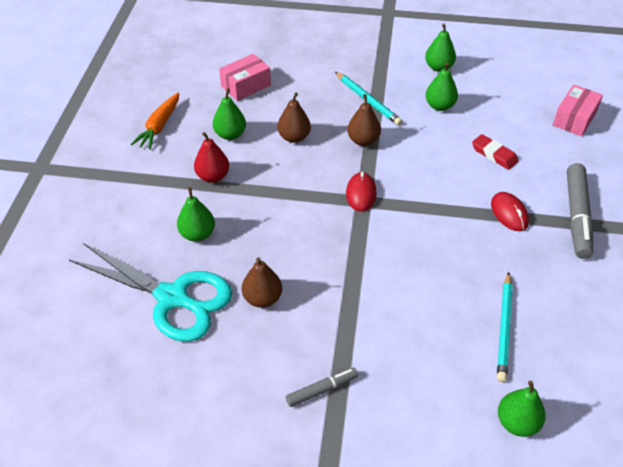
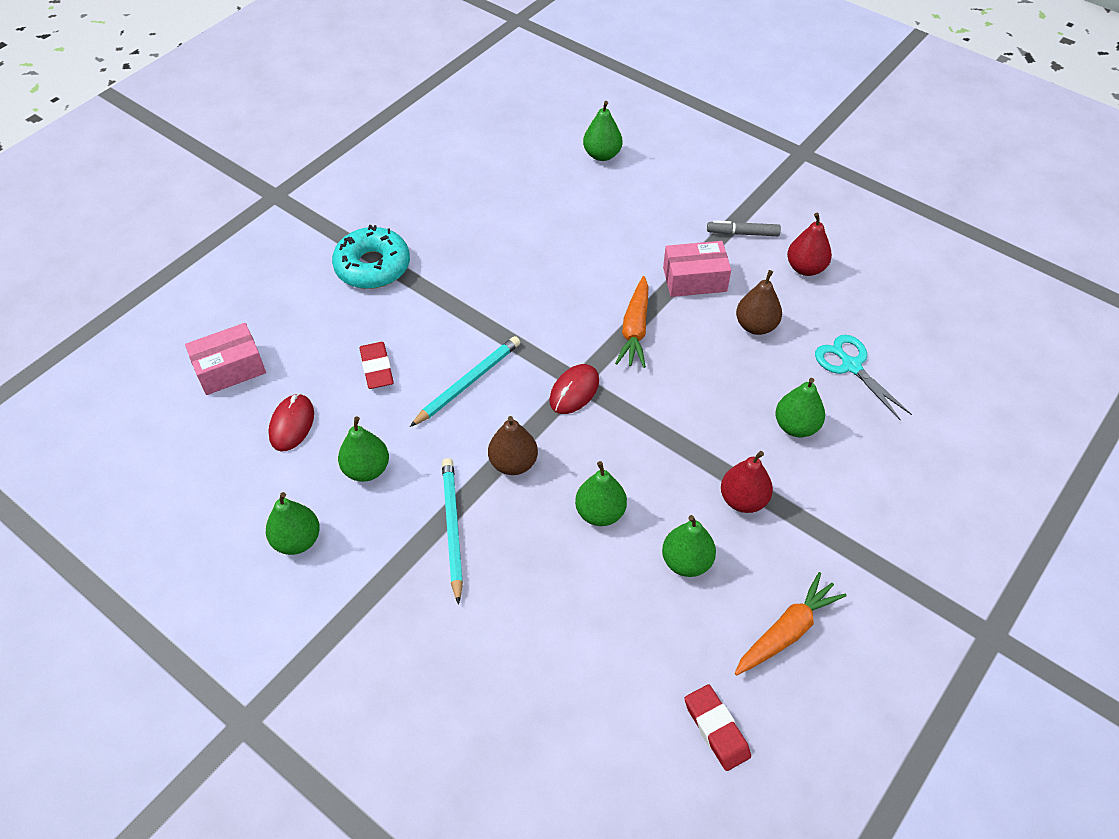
camera: 150 degrees left, 5 degrees up
turquoise scissors [69,243,232,342] -> turquoise scissors [815,335,912,421], size x0.56
pink box [219,54,271,101] -> pink box moved to [663,241,731,297]
brown pear [278,93,311,143] -> green pear [575,461,627,526]
red mouse [491,192,529,231] -> red mouse moved to [268,394,314,451]
turquoise pencil [497,272,512,382] -> turquoise pencil moved to [410,336,520,427]
grey marker [567,163,593,259] -> turquoise donut [332,225,410,289]
none -> orange carrot [615,276,649,368]
none -> red eraser [685,684,751,771]
none -> red pear [787,213,832,276]

